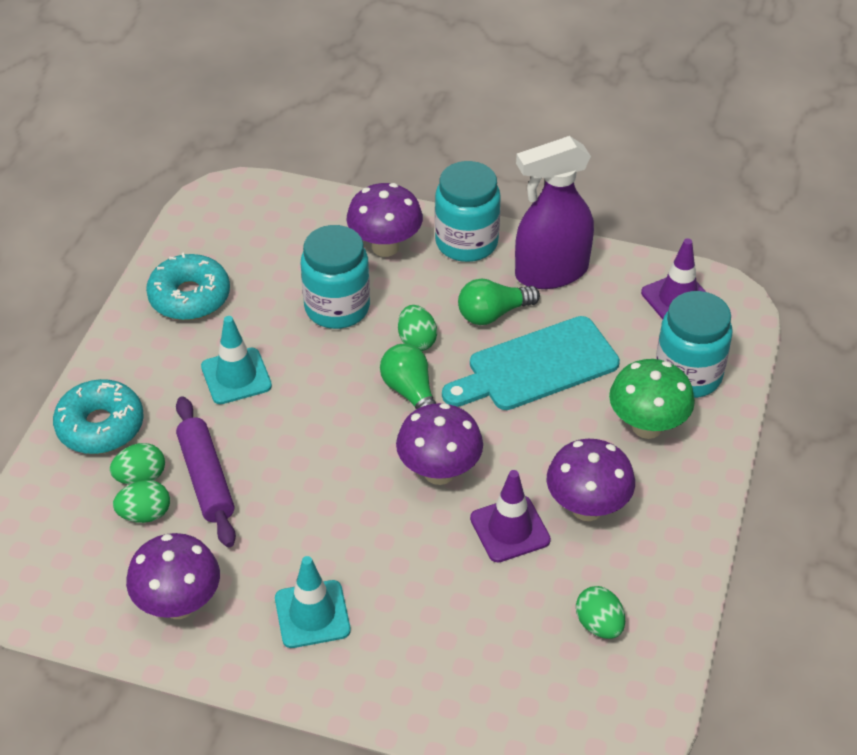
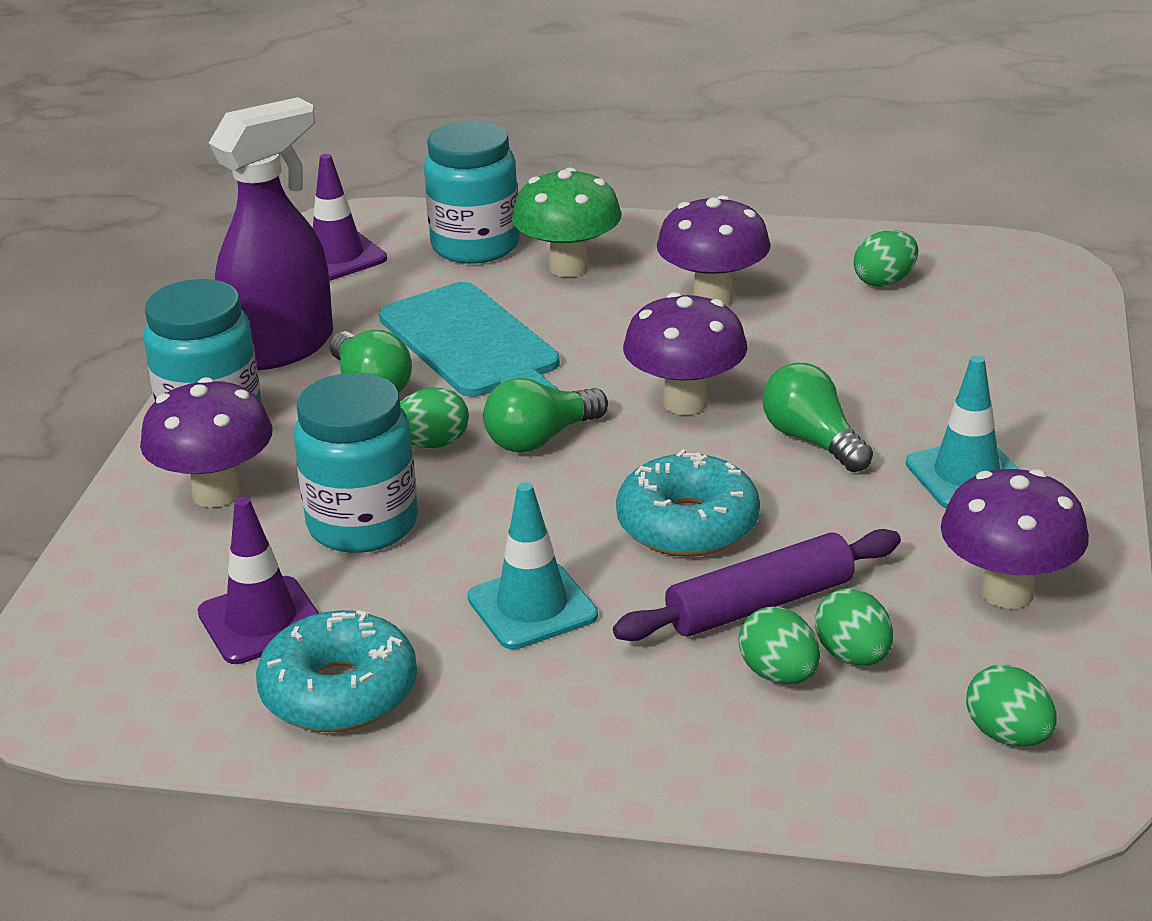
camera: 95 degrees left, 15 degrees down
turquoise donut [53,379,144,454] -> turquoise donut moved to [616,449,760,557]
purple traffic cone [470,470,551,562] -> purple traffic cone moved to [197,497,319,664]
purple spray bottle [515,136,594,289] -> purple spray bottle turned 105 degrees counterclockwise [209,97,333,370]
none -> green light bulb [763,363,873,472]
none -> green egg [966,665,1057,746]

